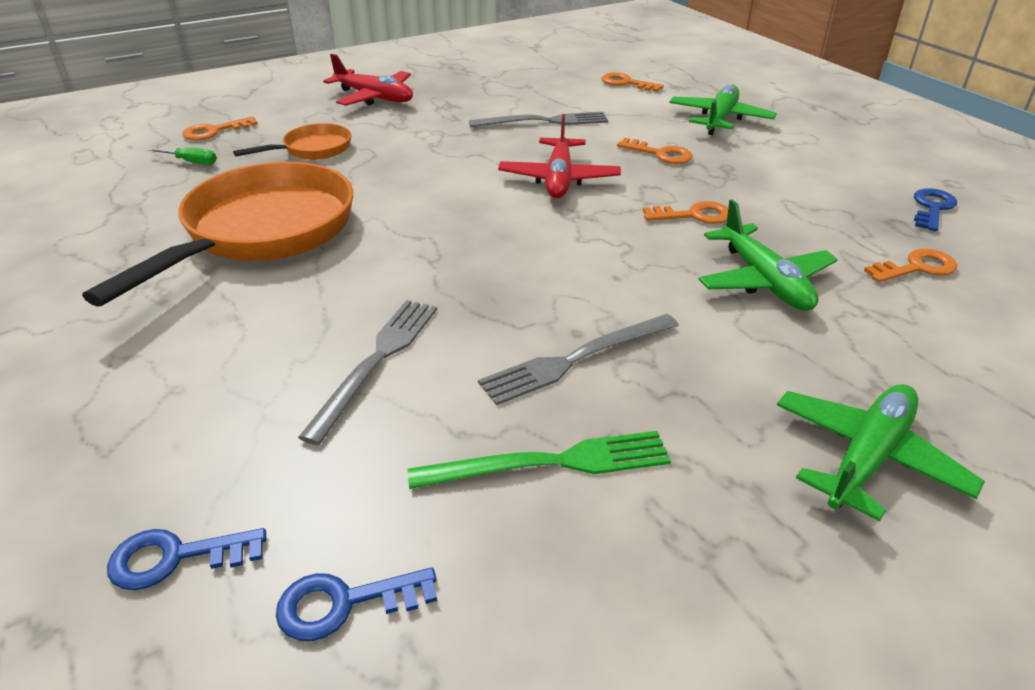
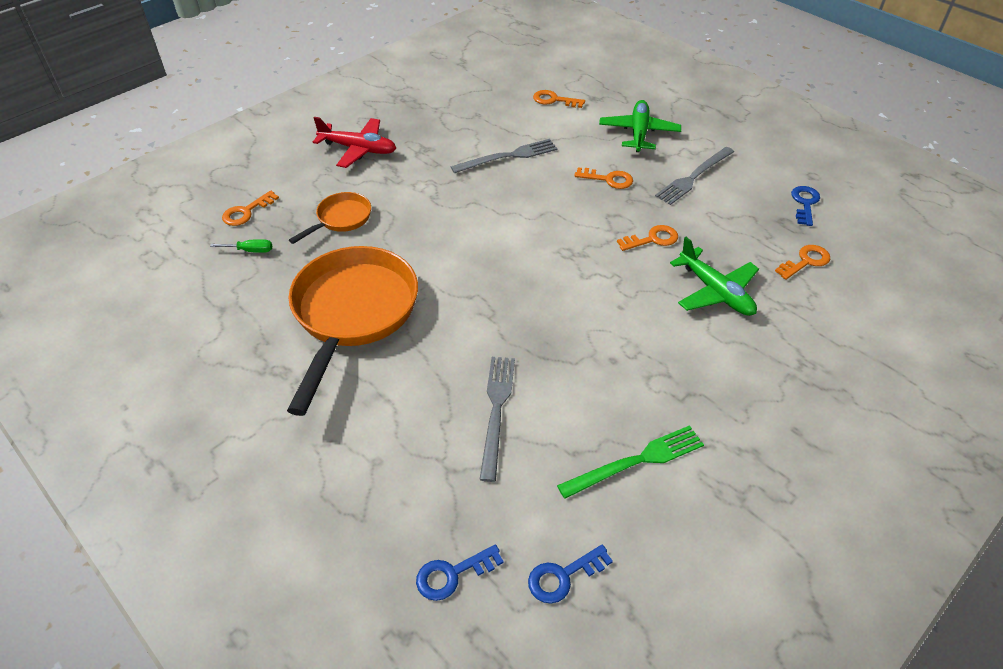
camera: 15 degrees left, 10 degrees up
grey fork [478,314,679,405] -> grey fork moved to [655,147,734,205]
red plane [498,114,621,198] -> none
green plane [777,384,985,521] -> none

